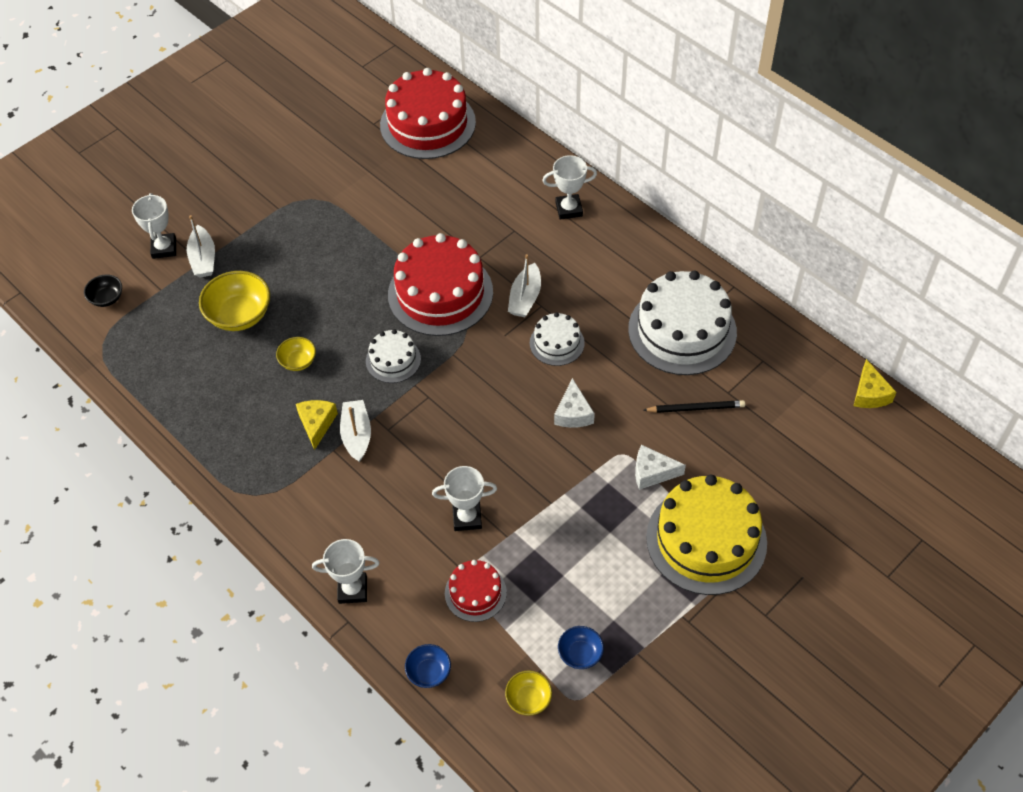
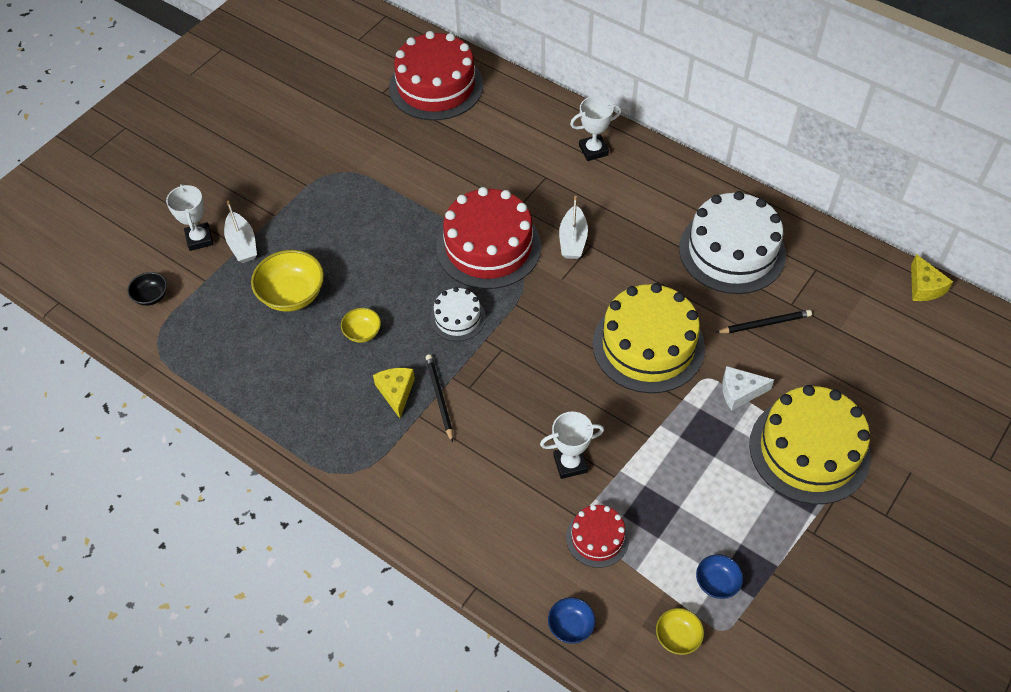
camera: 10 degrees left, 0 degrees up
white trophy [312,539,380,604] -> none
white boat [340,400,371,462] -> black pencil [426,354,453,443]
white cake [530,312,585,366] -> none
white cheese [554,378,595,428] -> yellow cake [592,283,705,393]

